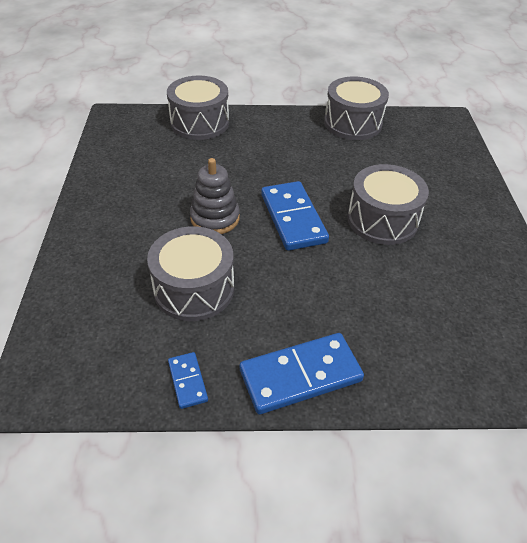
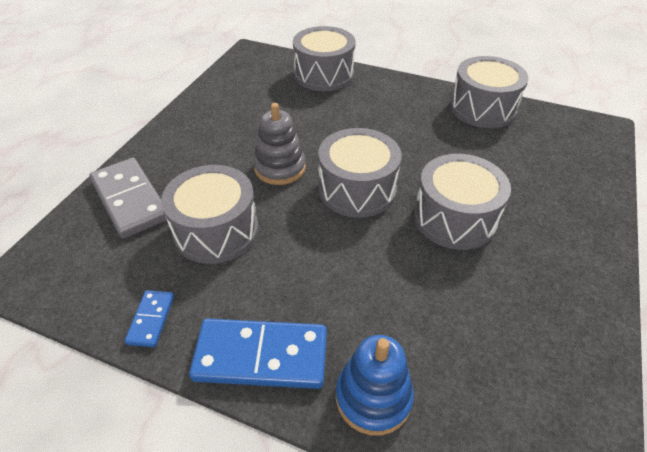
camera: 25 degrees right, 0 degrees up
blue domino [261,181,329,251] -> grey drum [318,128,402,218]
none -> grey domino [89,158,167,239]
none -> blue stacking toy [336,335,414,436]

